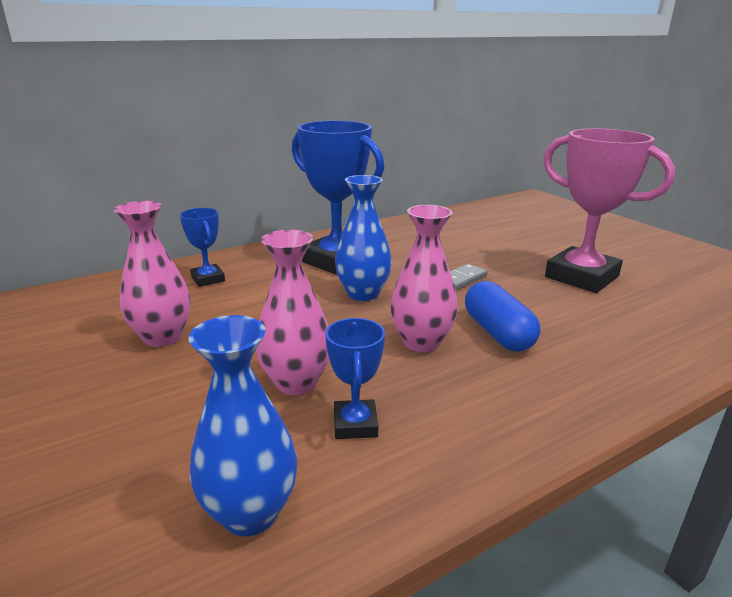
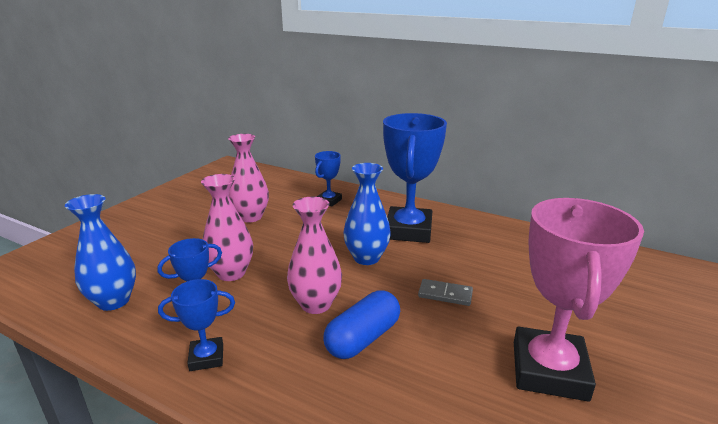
camera: 60 degrees right, 0 degrees up
none -> blue trophy [158,279,235,371]

